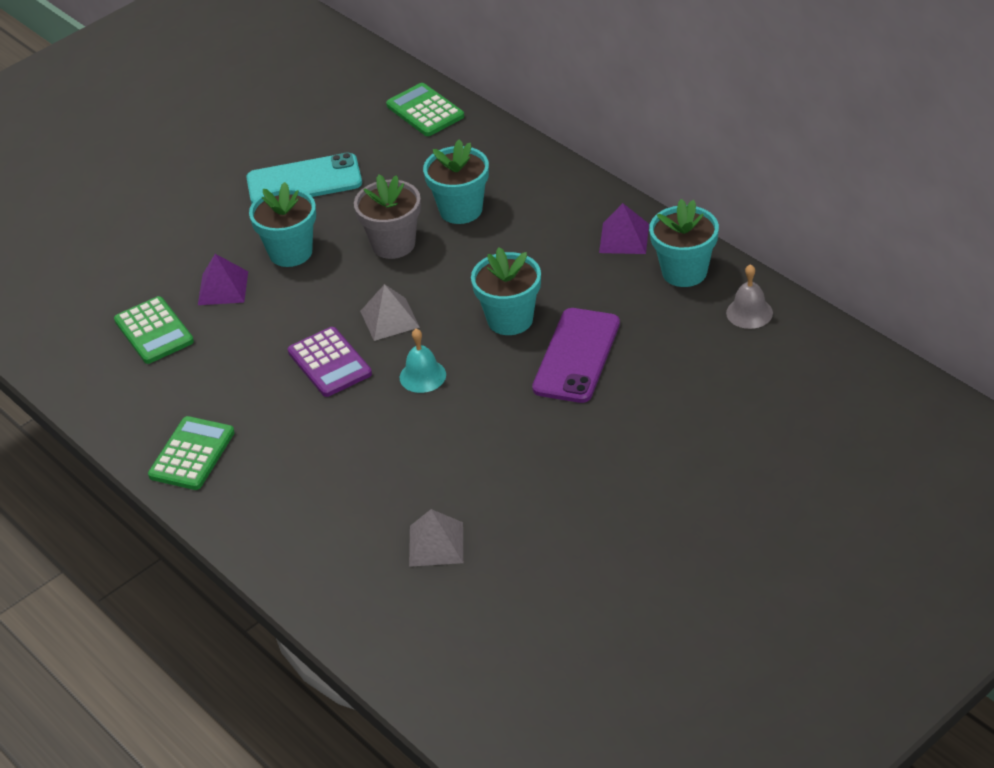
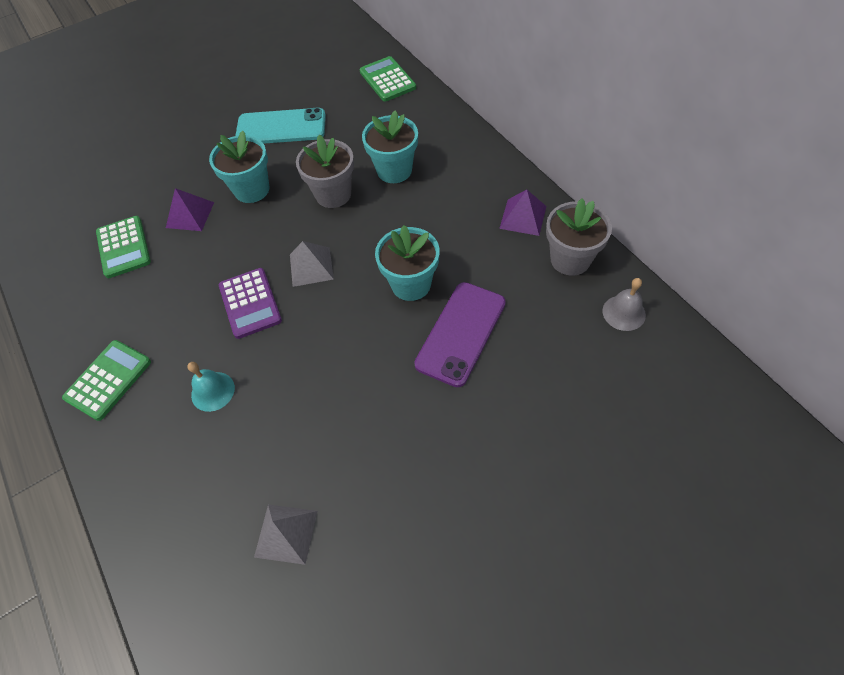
camera: 10 degrees right, 15 degrees up
turquoise bell [400,329,446,393] -> turquoise bell moved to [187,362,235,412]
turquoise flower pot [649,199,719,287] -> grey flower pot [546,198,612,276]

